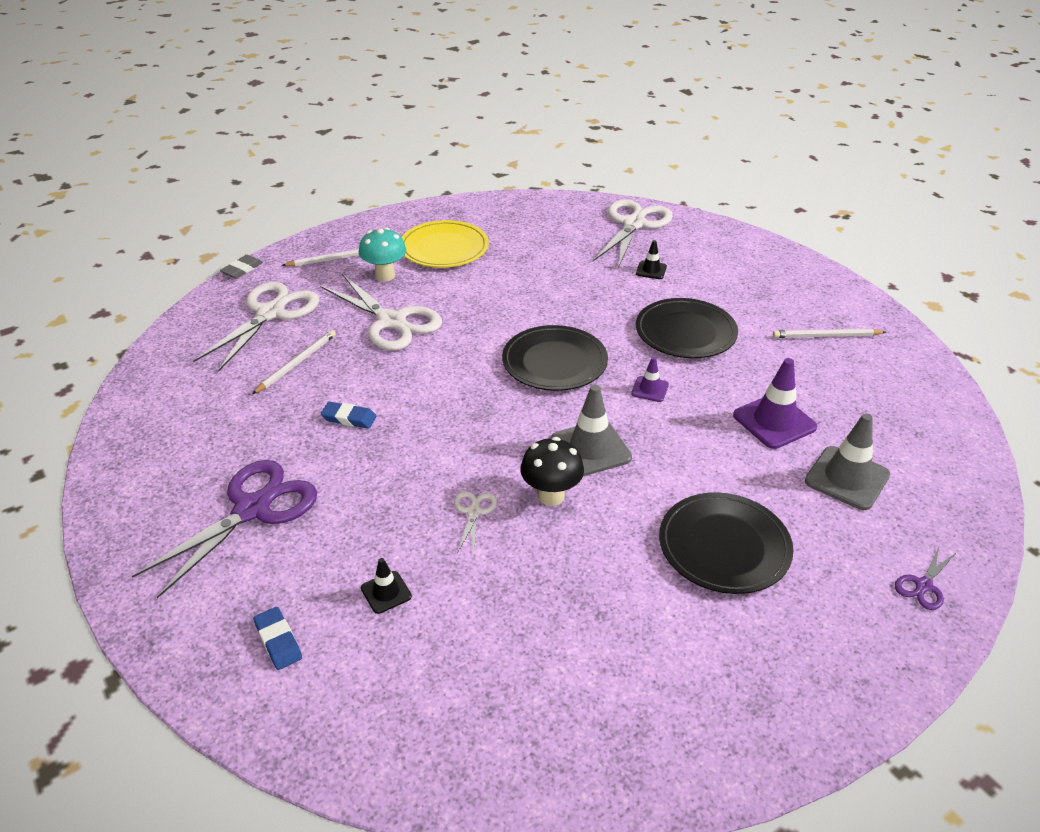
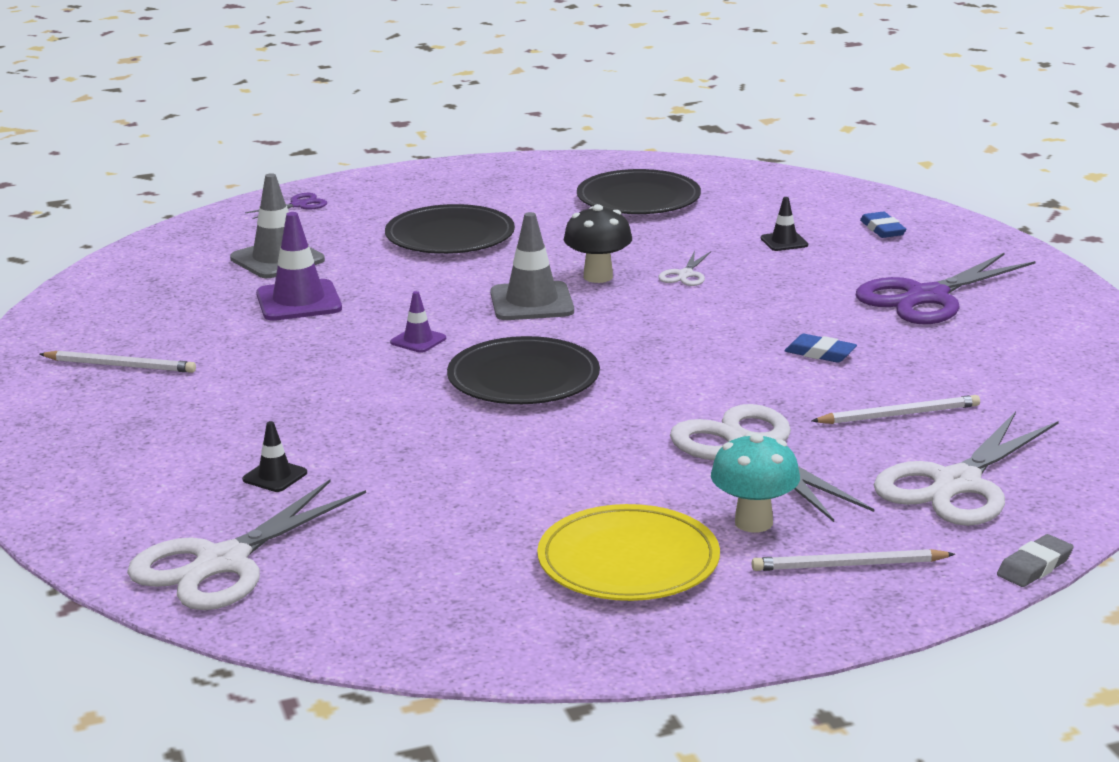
camera: 165 degrees left, 15 degrees down
white pencil [252,330,336,394] -> white pencil turned 150 degrees counterclockwise [812,395,980,424]
black plate [636,298,738,358] -> black plate moved to [577,169,701,214]

